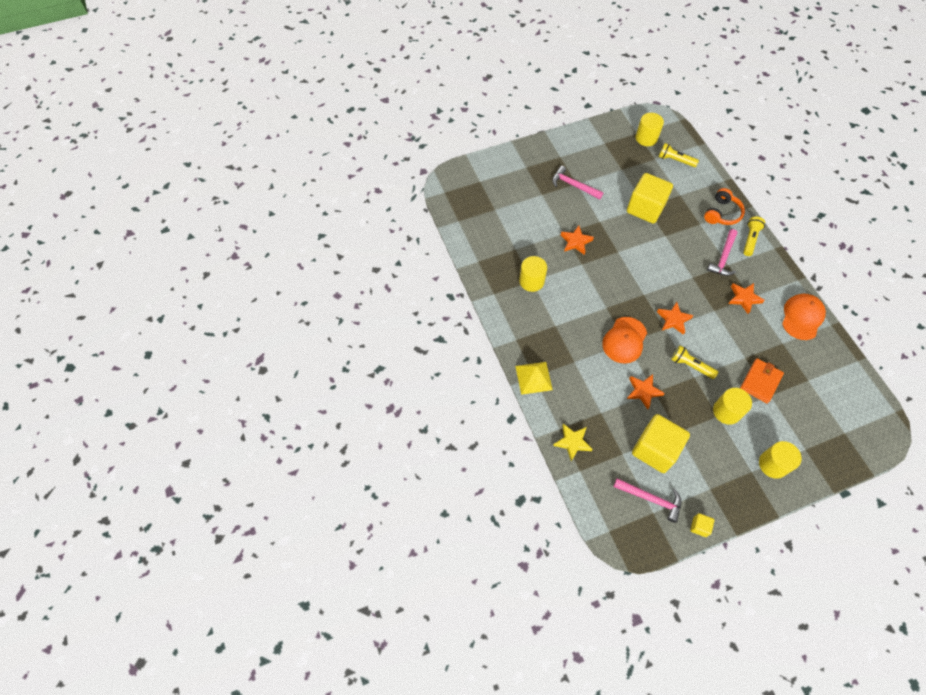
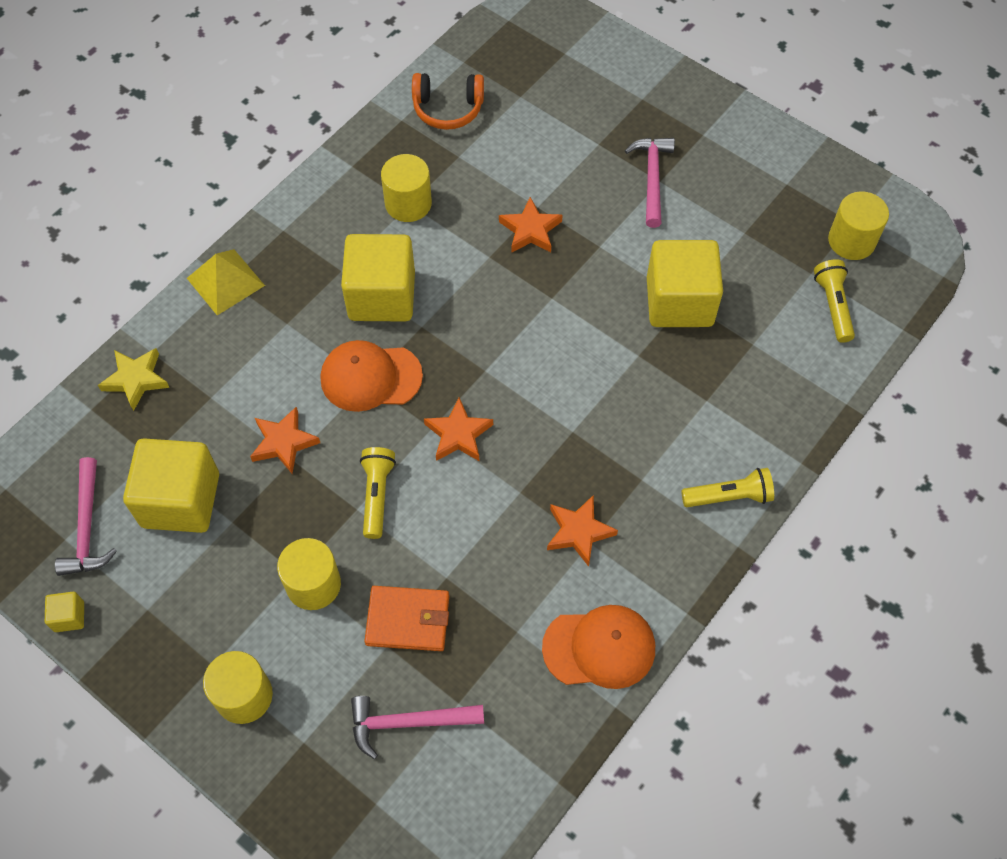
camera: 60 degrees right, 0 degrees up
orange headphones [704,188,745,225] -> orange headphones moved to [412,73,484,130]
pink hammer [707,229,737,276] -> pink hammer moved to [351,696,484,759]
none -> yellow cube [341,234,415,322]

